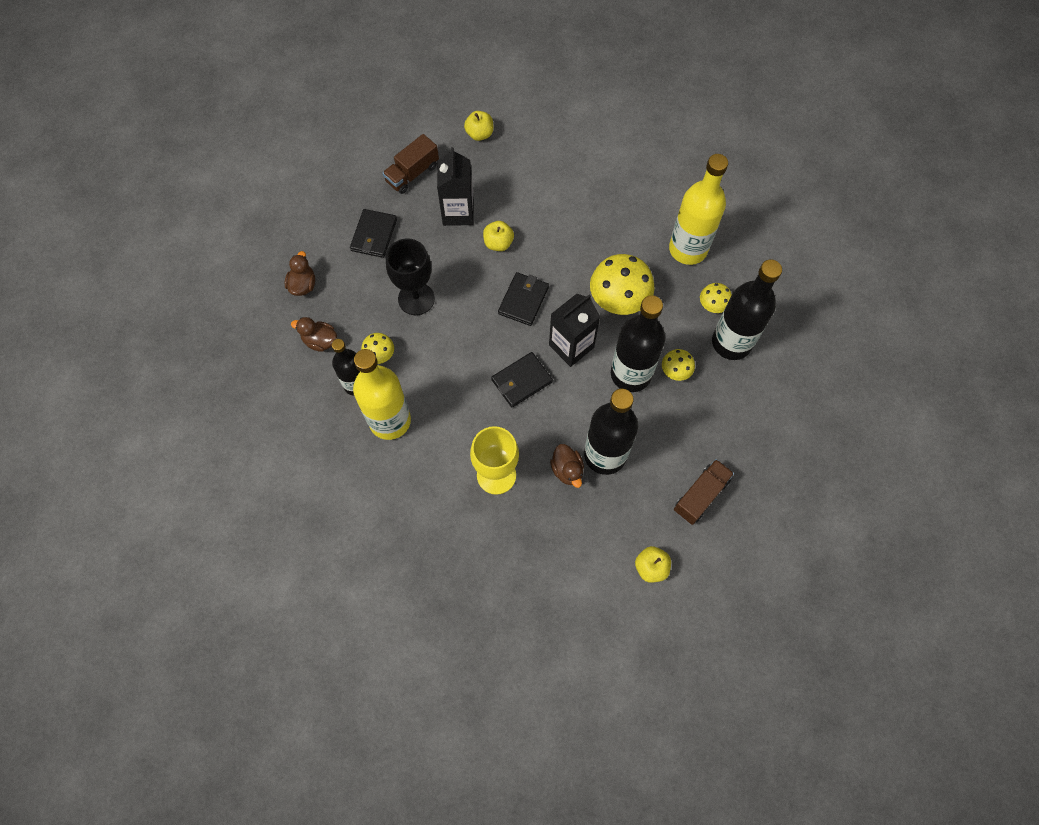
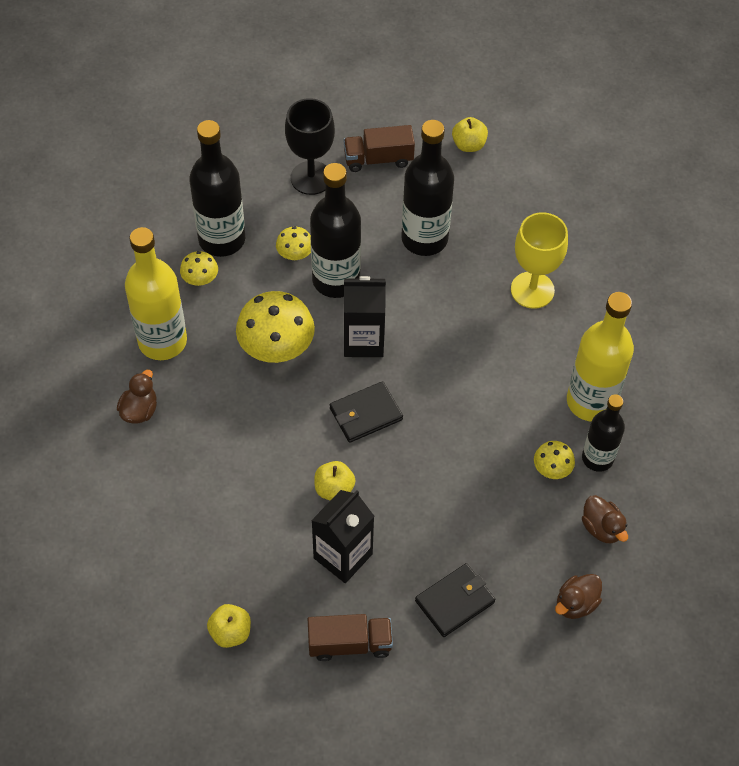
camera: 140 degrees left, 10 degrees down
black goblet [386,238,435,315] -> black goblet moved to [285,98,335,195]
black wallet [491,352,553,407] -> none
brown duck [550,444,584,488] -> brown duck moved to [117,370,157,424]

